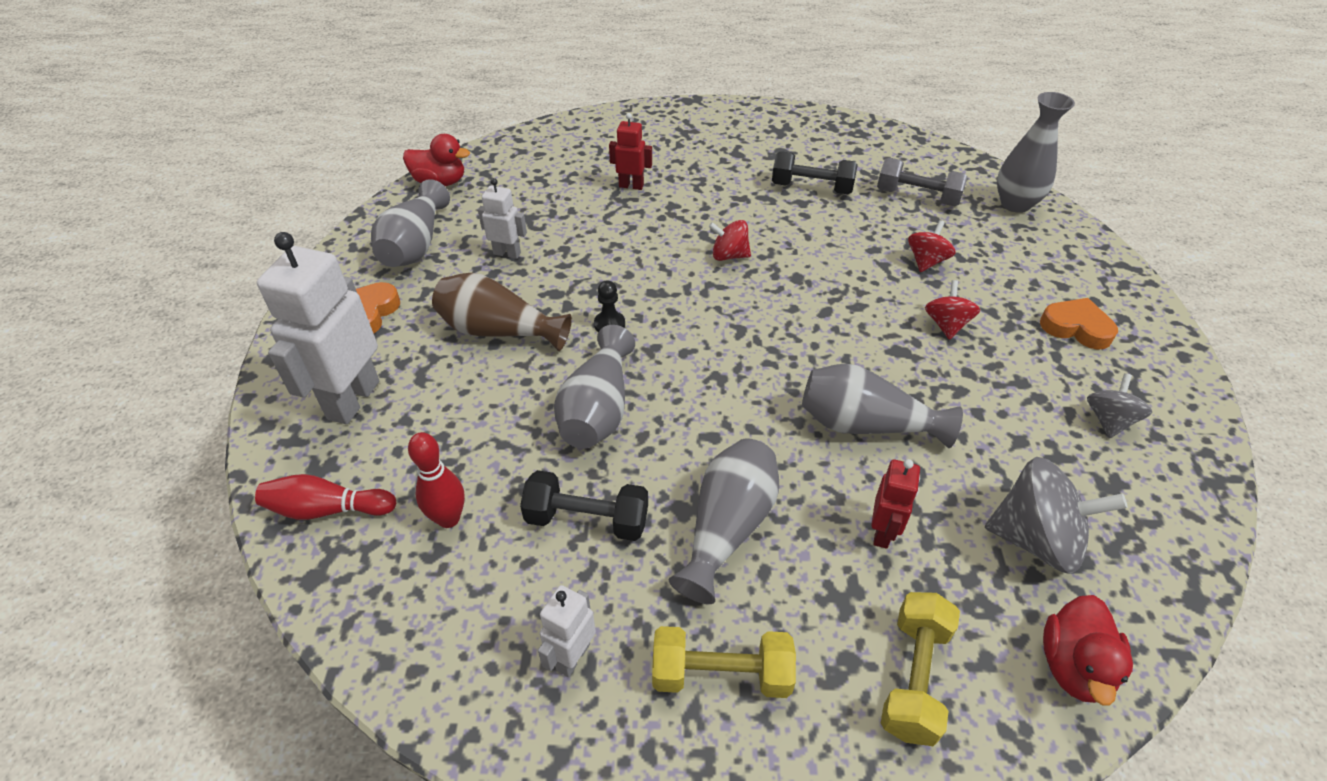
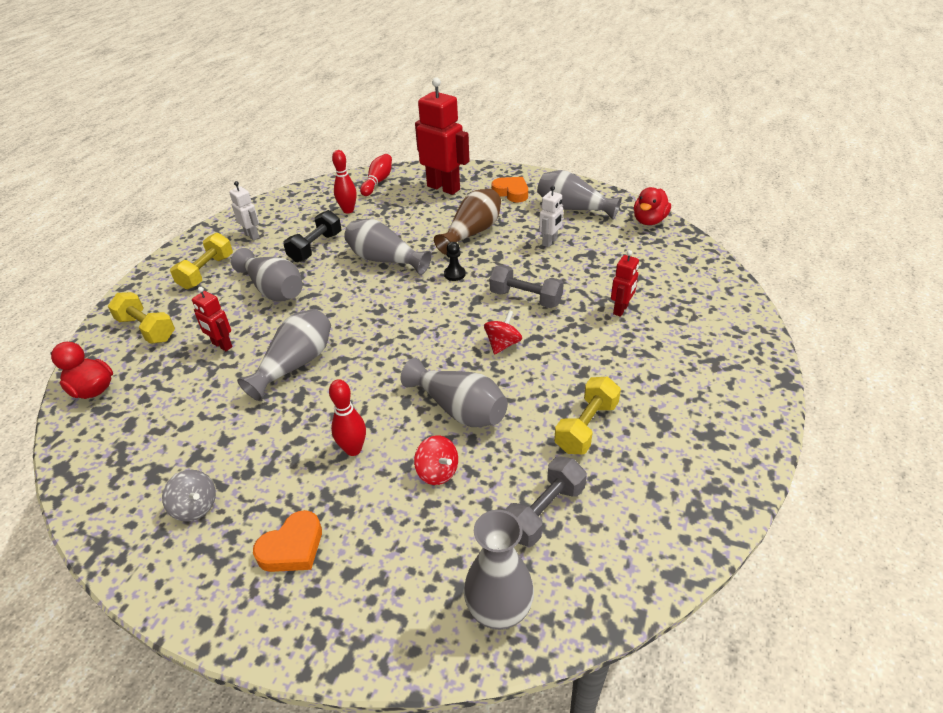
camera: 110 degrees right, 5 degrees down
white robot [257,232,379,424] -> red robot [415,77,469,195]
black dumbbell [772,151,858,194] -> yellow dumbbell [554,377,621,454]
red spinning top [925,280,980,340] -> red bowling pin [329,379,366,456]
grey spinning top [985,457,1127,574] -> none
none -> grey vase [401,358,508,427]
none -> grey dumbbell [490,265,564,308]

